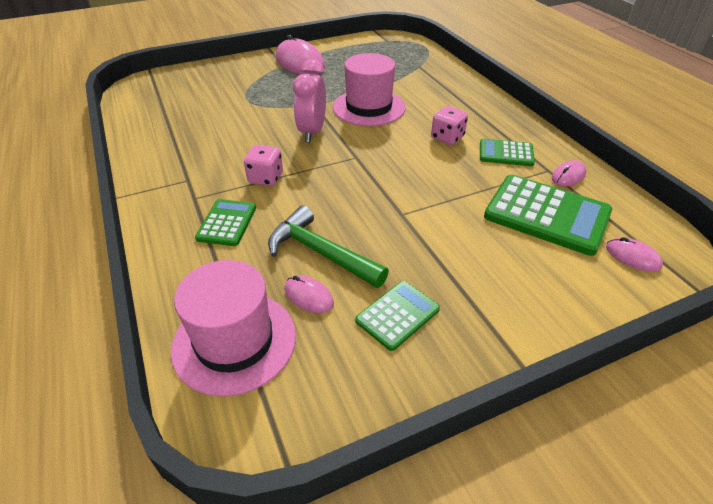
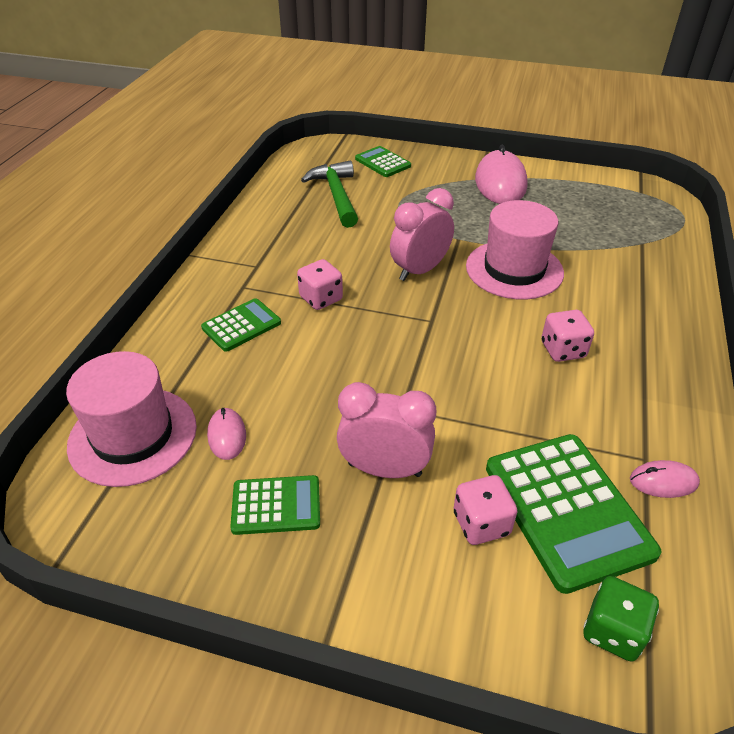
camera: 40 degrees right, 0 degrees up
green hammer [268,205,389,288] -> green hammer moved to [301,161,358,228]
green calculator [480,139,535,166] -> green calculator moved to [355,146,411,177]
pink mouse [606,237,663,272] -> green dice [584,576,659,662]
none -> pink clock [337,382,436,478]
none -> pink dice [454,475,517,545]

